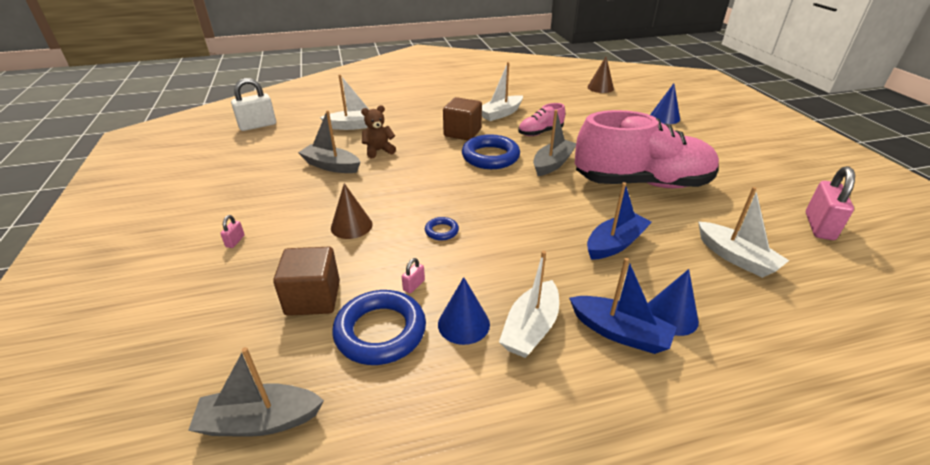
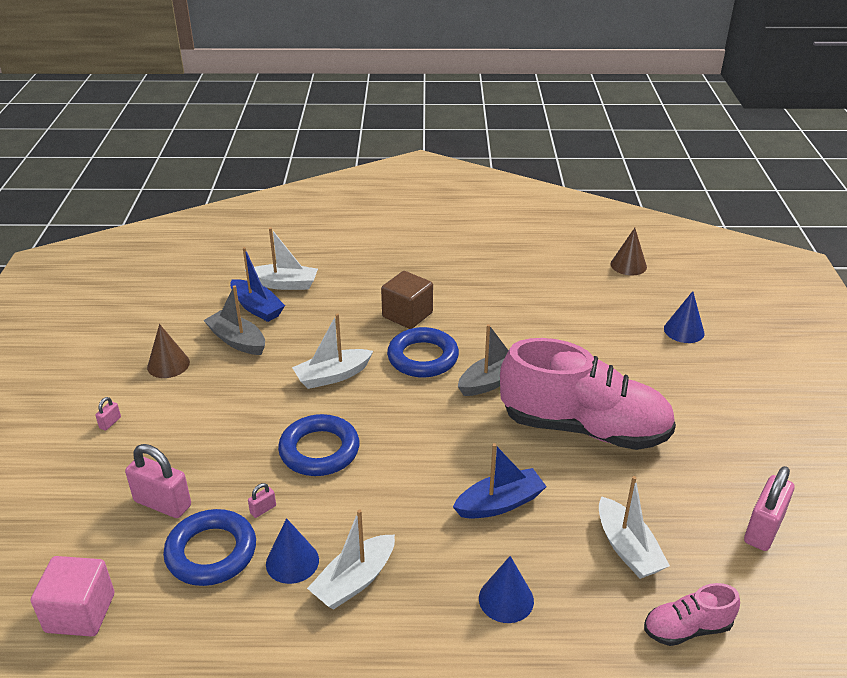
camera: 15 degrees right, 0 degrees up
grey boat [188,347,324,437] -> pink cube [31,556,115,637]
white padlock [231,78,276,131] -> none
brown cube [273,247,340,316] -> pink padlock [125,444,191,518]
brown cone [331,183,373,239] -> brown cone moved to [147,324,190,378]
brown teddy bear [361,105,396,158] -> none
blue ring [425,217,459,241] -> blue ring [278,414,359,476], size x2.12
white boat [482,62,523,121] -> white boat moved to [292,313,373,389]
pink shoe [518,103,565,136] -> pink shoe moved to [644,583,740,646]
blue boat [569,258,677,354] -> blue boat moved to [230,247,285,322]

